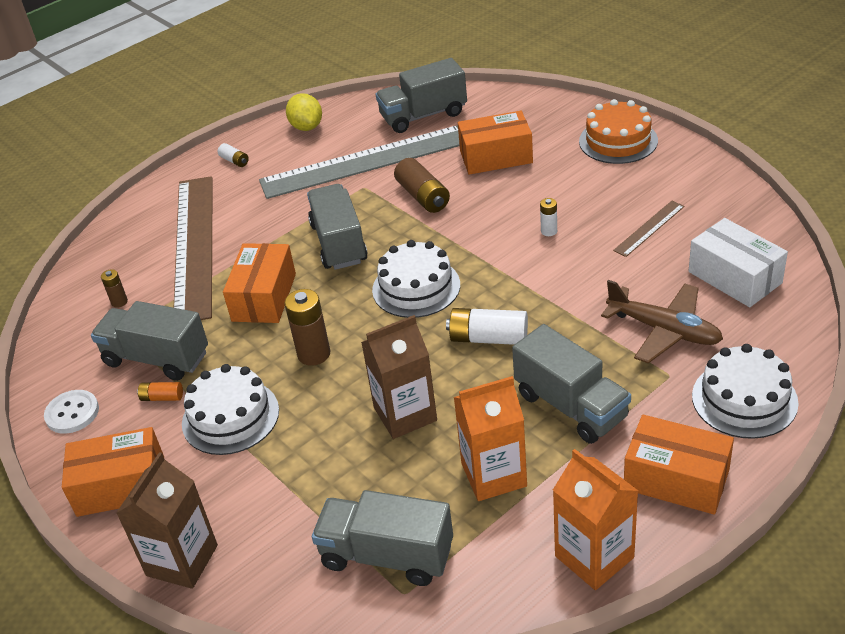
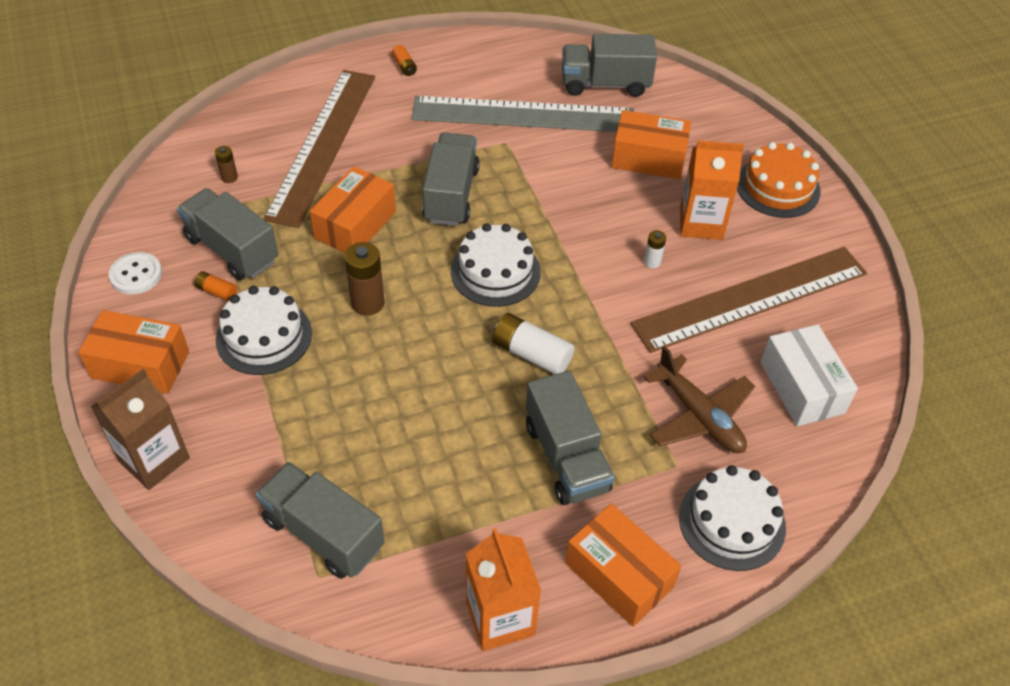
camera: 15 degrees right, 10 degrees up
white battery [218,143,249,167] -> orange battery [392,45,417,76]
yellow lemon [286,93,322,131] -> none
brown carton [361,315,437,439] -> none
brown battery [394,158,450,213] -> none
orange carton [454,376,527,501] -> orange carton moved to [680,140,744,240]
brown ruler [613,201,685,257] -> brown ruler [630,247,867,353], size x2.39

